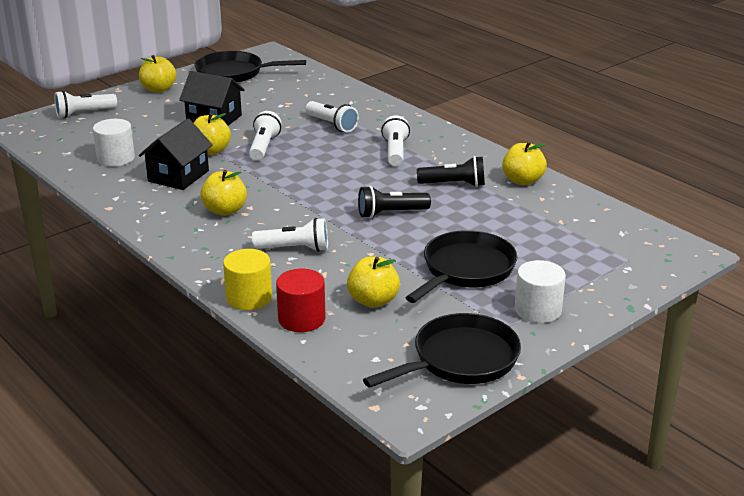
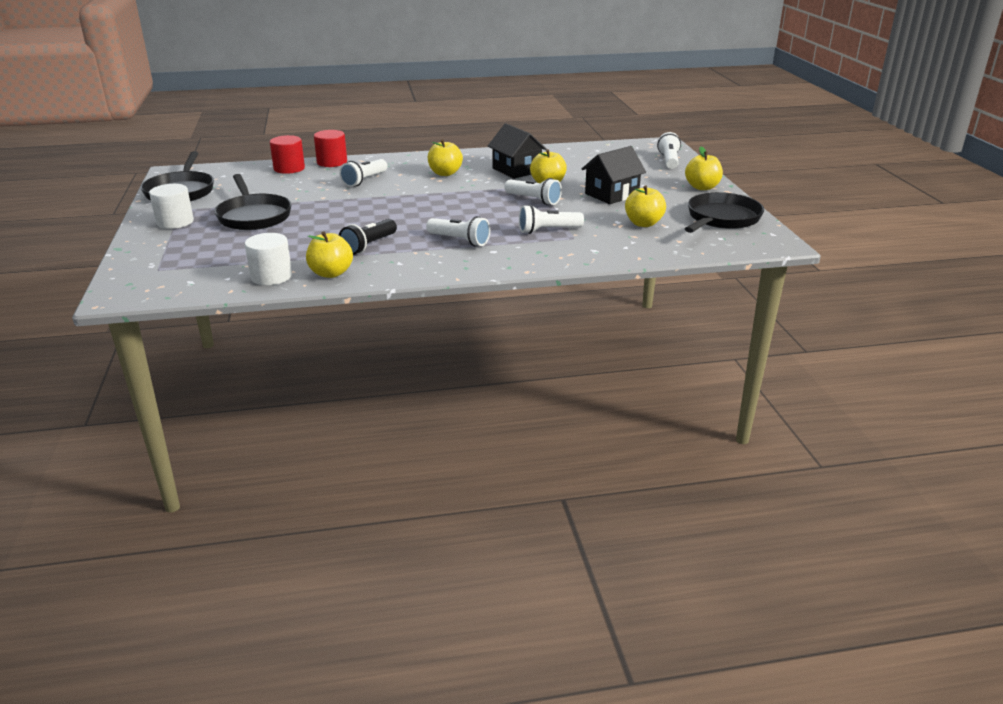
camera: 120 degrees right, 0 degrees up
white cylinder [93,119,135,166] -> white cylinder moved to [245,233,292,285]
yellow cylinder [223,249,272,310] -> red cylinder [314,130,347,167]
yellow apple [347,257,400,308] -> yellow apple moved to [625,185,666,227]
black flashlight [358,186,431,218] -> none

